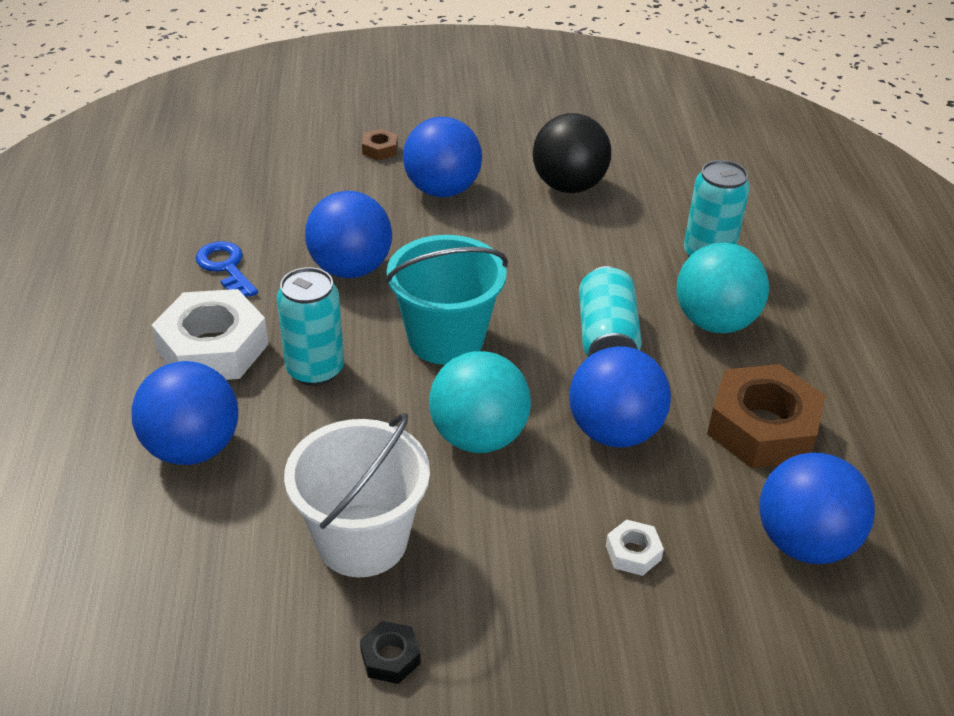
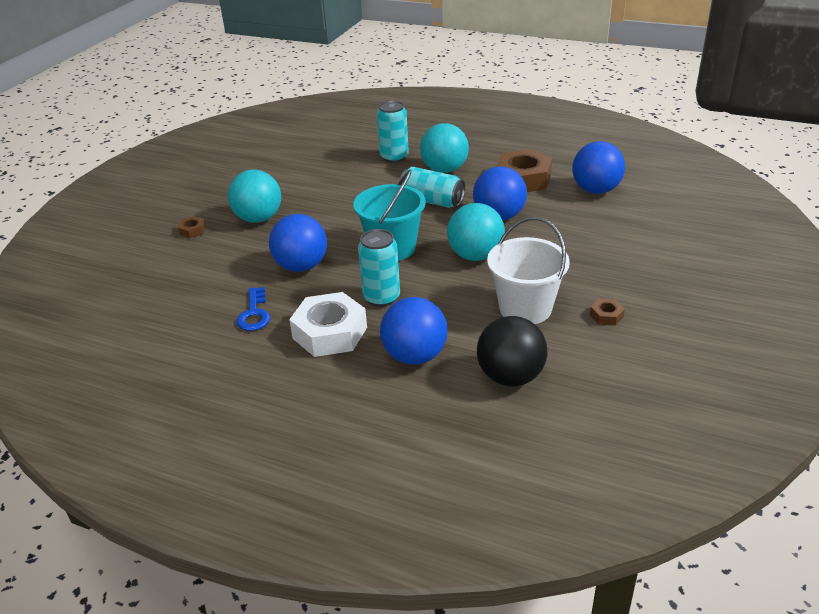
camera: 60 degrees left, 5 degrees down
blue key [195,241,258,297] -> blue key turned 90 degrees counterclockwise [236,287,270,331]
black nut [360,621,421,684] -> brown nut [590,299,625,326]
blue ball [403,117,482,197] -> turquoise ball [228,170,281,223]
black ball [533,113,611,193] -> black ball moved to [477,316,548,387]
white nut [606,519,664,576] -> none

